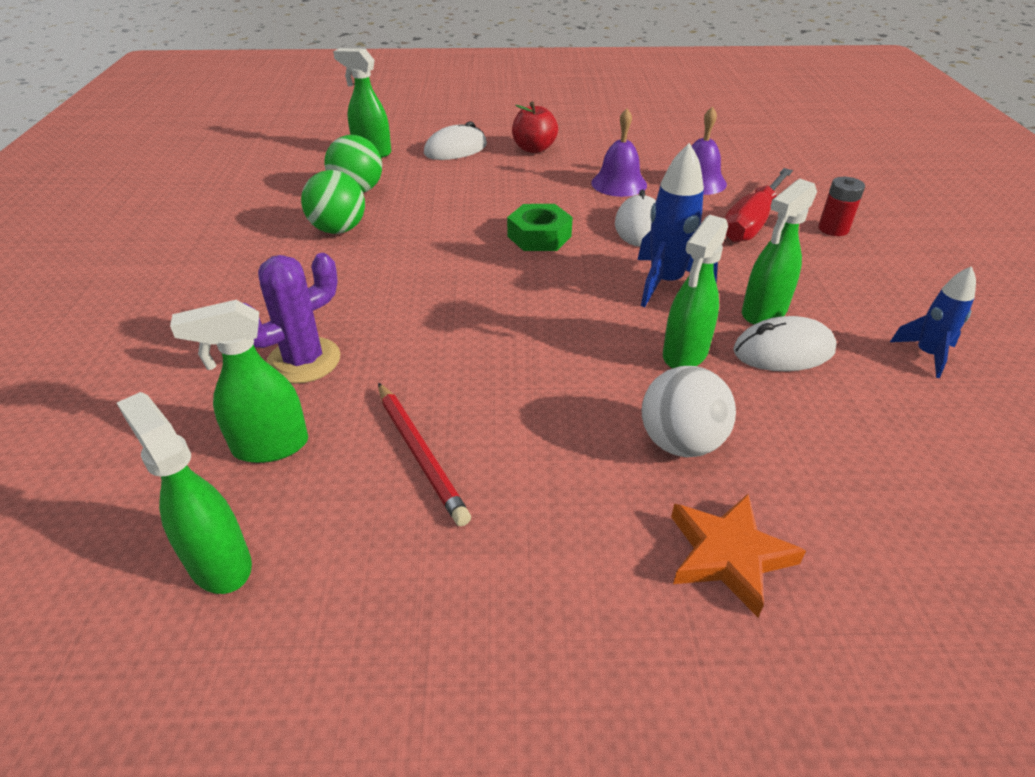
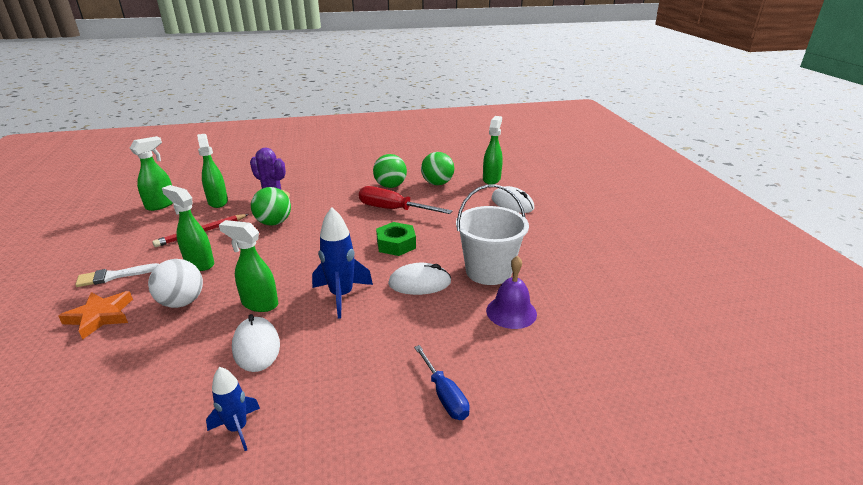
camera: 80 degrees right, 10 degrees down
red apple [512,101,558,153] -> none
purple bell [591,108,647,197] -> white bucket [456,185,529,285]
red screwdriver [725,168,793,243] -> red screwdriver moved to [359,186,452,214]
green spray bottle [742,179,817,324] -> green spray bottle moved to [162,185,214,271]
red battery [818,177,865,236] -> blue screwdriver [414,345,470,420]
none -> white brush [75,263,159,287]
none -> green ball [251,187,291,225]

